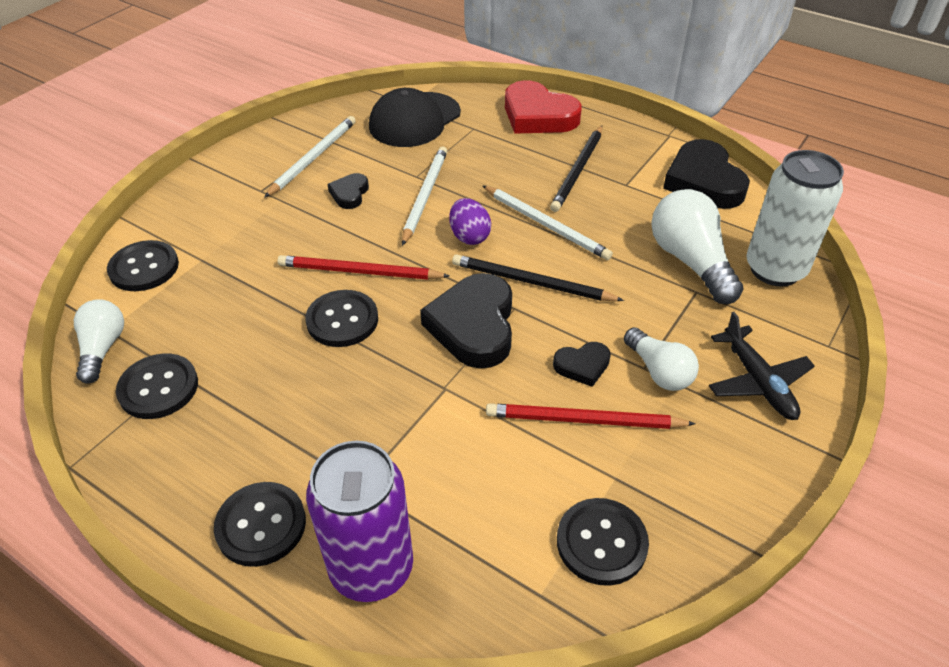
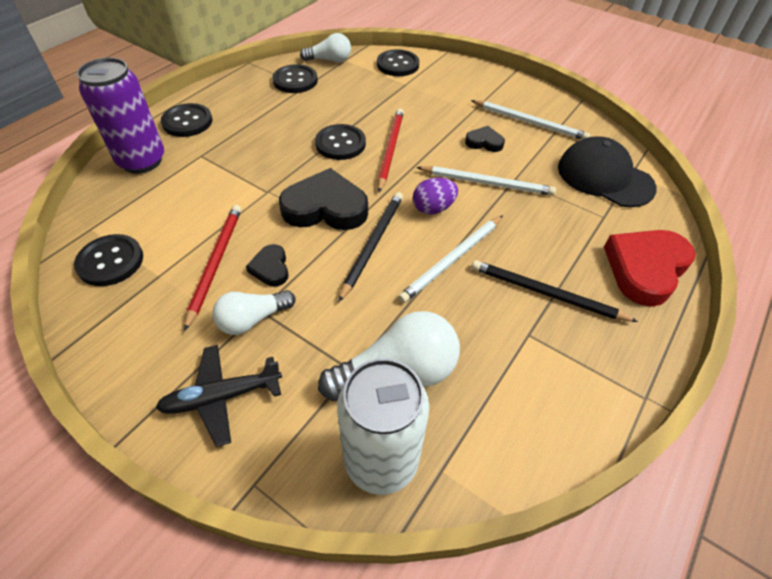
camera: 90 degrees right, 5 degrees up
black heart [663,139,750,209] -> none

